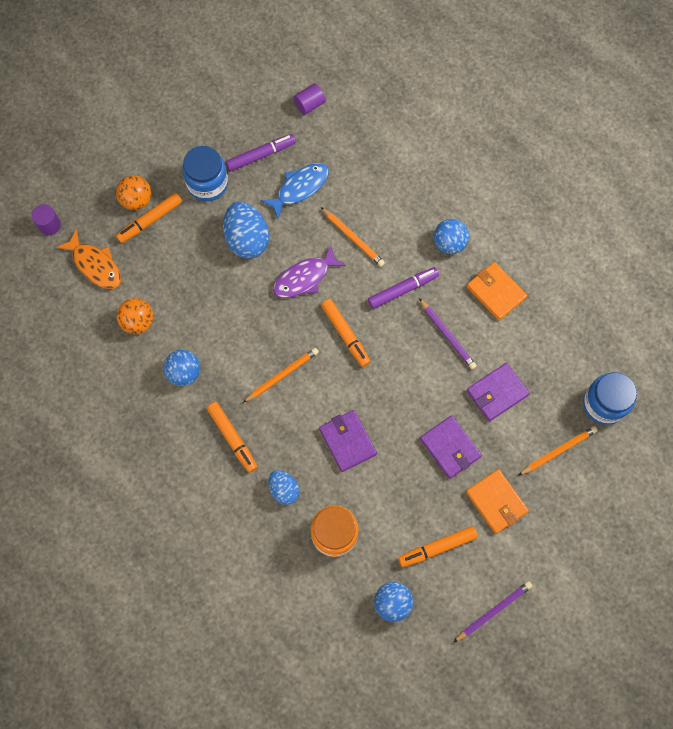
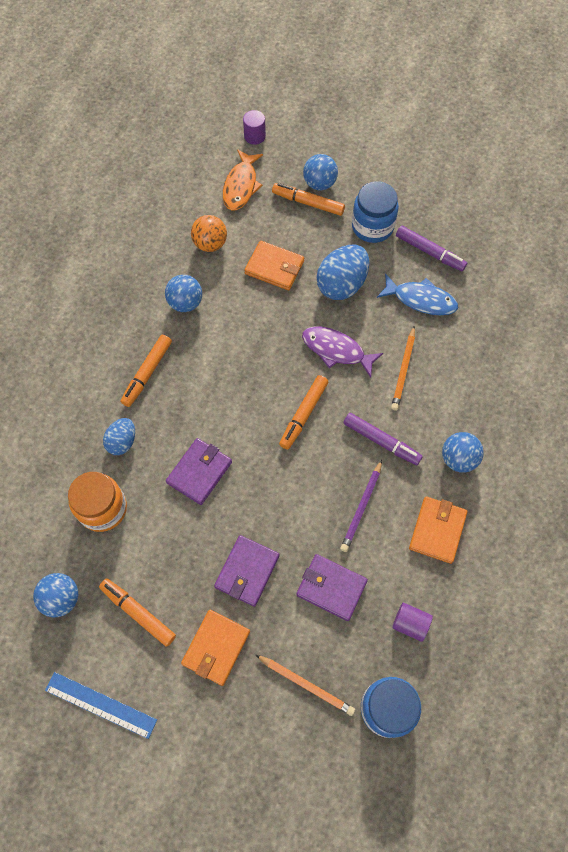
camera: 60 degrees right, 5 degrees down
orange ball [116,175,151,210] -> blue ball [303,154,338,190]
orange pencil [243,348,319,403] -> none
purple cylinder [294,83,326,115] -> purple cylinder moved to [392,603,433,642]
purple pencil [454,581,532,642] -> blue ruler [45,672,157,739]
none -> orange wallet [244,241,304,290]

